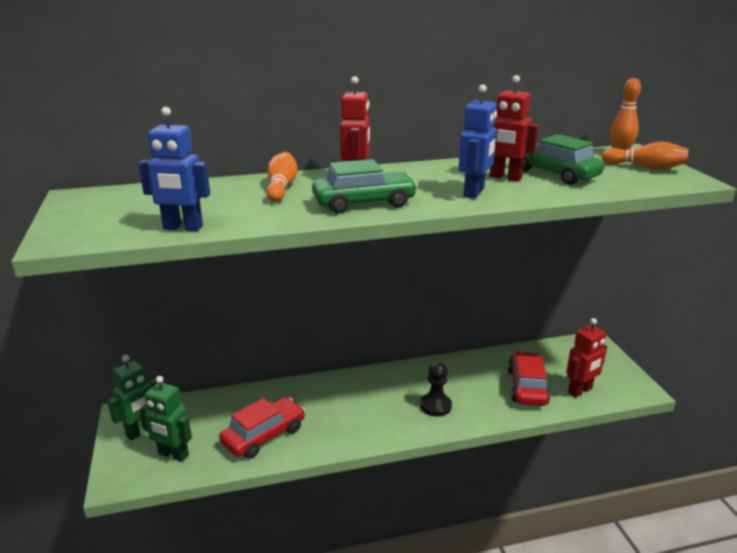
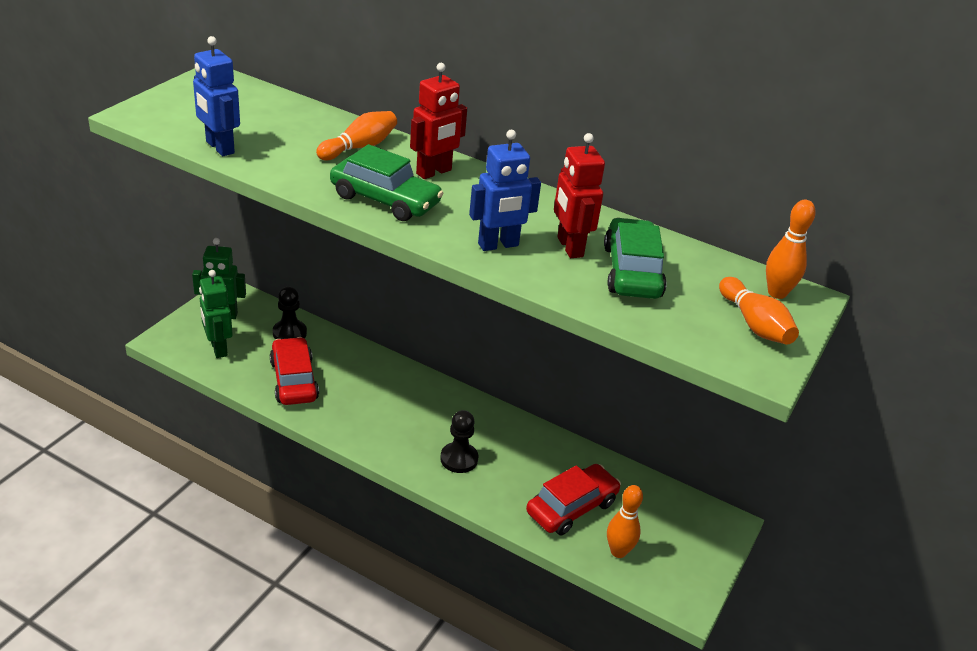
camera: 40 degrees right, 10 degrees up
red car [219,397,305,459] -> red car turned 105 degrees counterclockwise [270,337,319,405]
red robot [566,318,607,398] -> orange bowling pin [607,485,643,558]
none -> black pawn [273,287,307,340]

